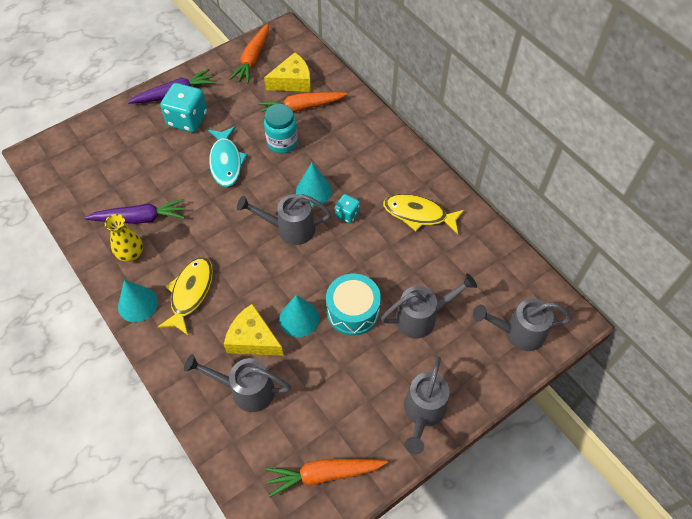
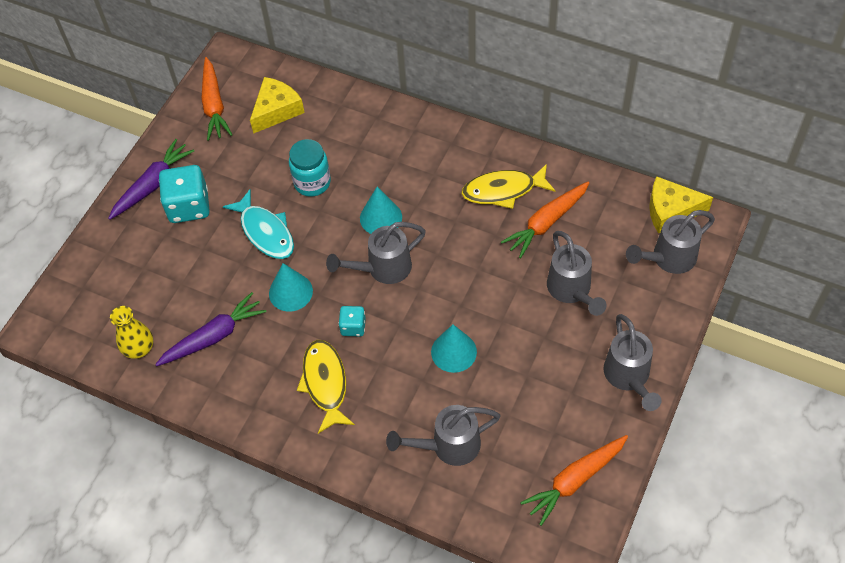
camera: 25 degrees left, 0 degrees up
yellow vase [105,214,143,262] -> yellow vase moved to [110,306,153,359]
turquoise cone [118,280,158,322] -> turquoise cone moved to [269,263,313,312]
yellow cheese [224,304,284,356] -> yellow cheese moved to [649,176,713,233]
orange carrot [259,92,348,119] -> orange carrot moved to [501,181,590,259]
turquoise drum [326,274,381,335] -> none
turquoise dice [335,194,360,223] -> turquoise dice moved to [339,306,366,336]
grey watering can [381,273,477,339] -> grey watering can turned 120 degrees clockwise [547,231,607,316]

